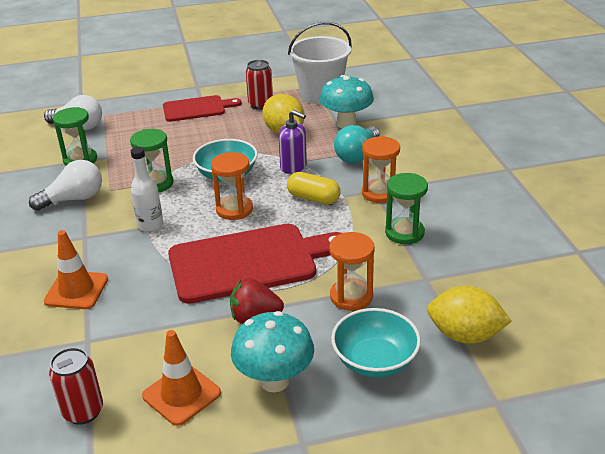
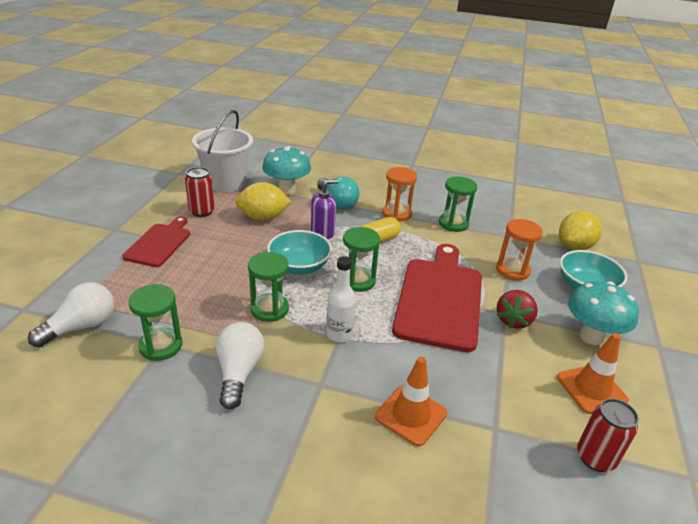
camera: 65 degrees left, 0 degrees up
orange hourglass [211,152,253,220] -> green hourglass [343,227,380,292]

